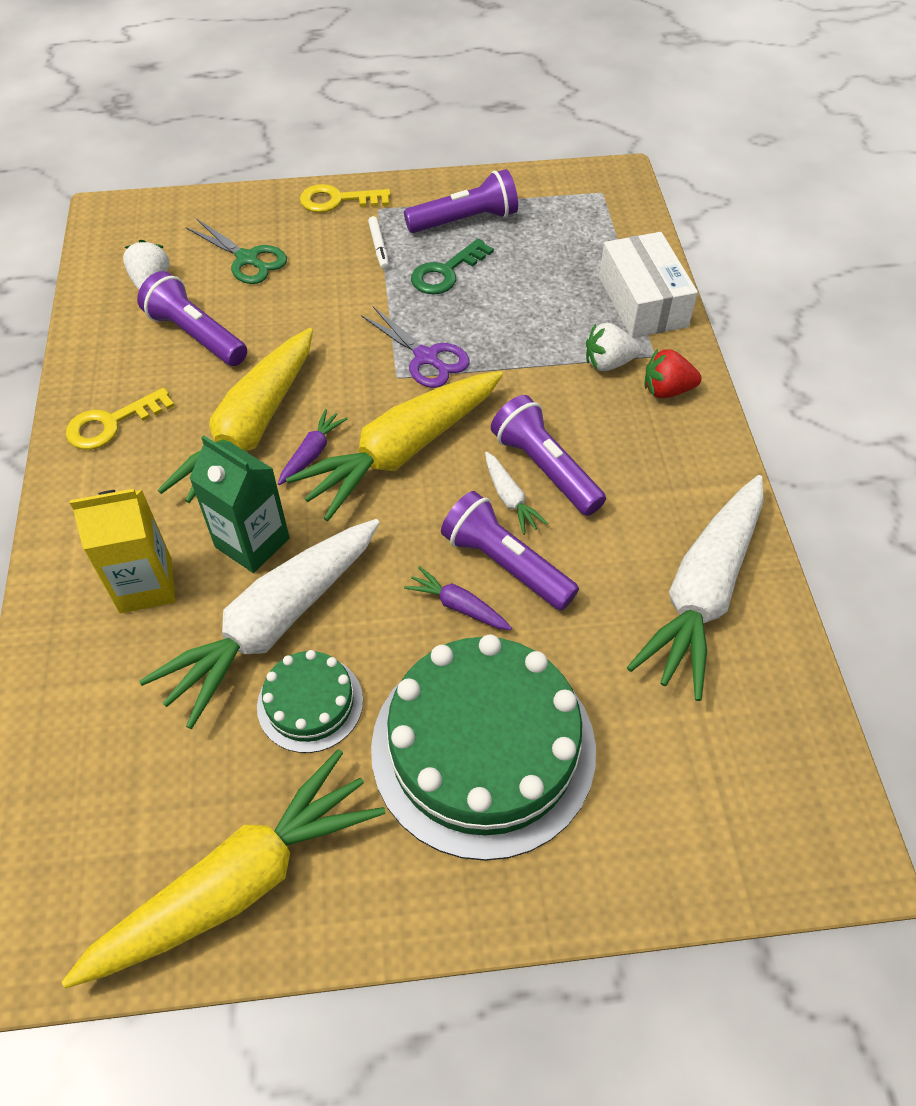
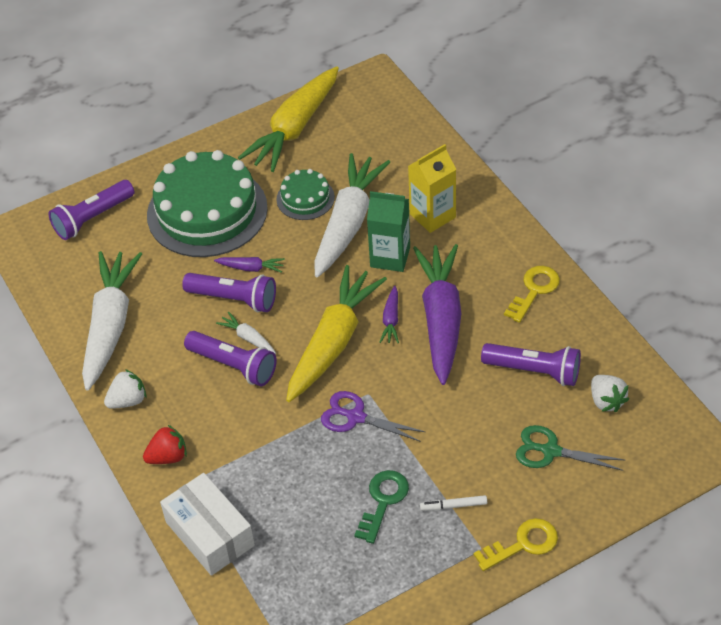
camera: 160 degrees right, 5 degrees down
yellow carrot [158,328,313,503] -> purple carrot [413,244,461,385]
white marker [368,216,389,270] -> white marker turned 60 degrees counterclockwise [420,495,487,511]
purple flashlight [404,169,518,233] -> purple flashlight moved to [49,180,135,240]
white strawberry [586,323,641,371] -> white strawberry moved to [104,369,147,409]

